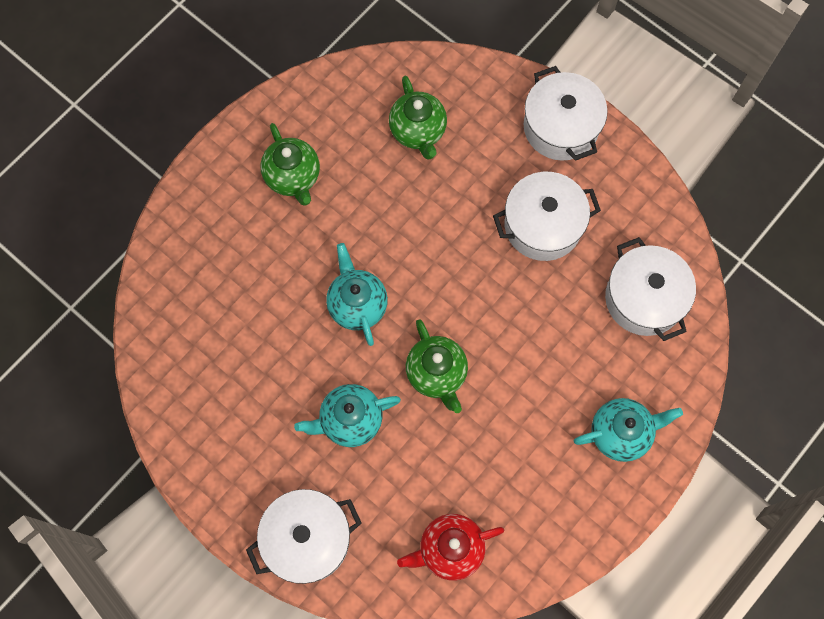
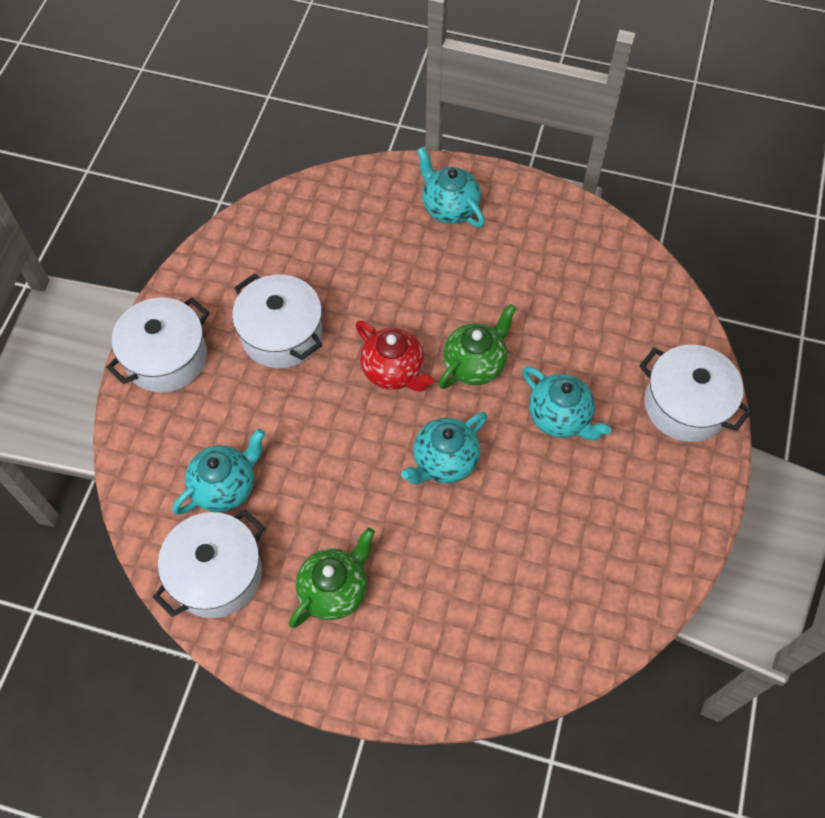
camera: 115 degrees left, 10 degrees down
green teapot [389,76,447,160] -> turquoise teapot [172,429,265,515]
red teapot [397,514,504,580] -> red teapot moved to [356,320,434,392]
white pot [605,237,696,341] -> white pot moved to [153,510,265,618]

